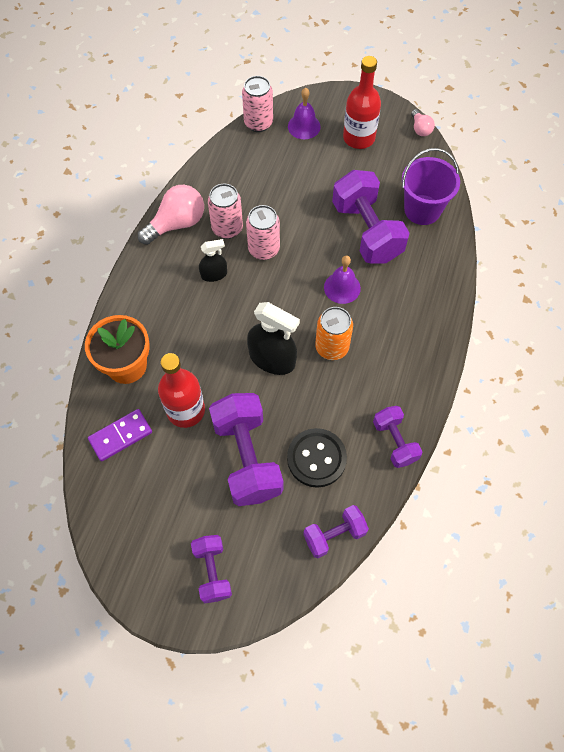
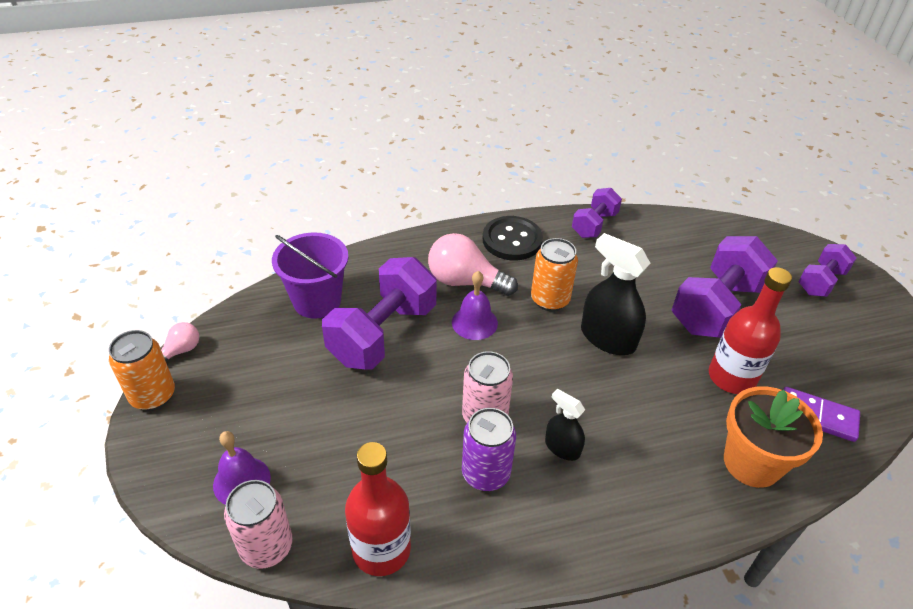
camera: 125 degrees left, 20 degrees down
pink light bulb [138,185,204,245] -> pink light bulb moved to [428,233,518,296]
pink can [208,184,243,239] -> purple can [462,408,516,491]
black spray bottle [247,302,300,375] -> black spray bottle turned 45 degrees counterclockwise [581,233,650,355]
black button [287,428,347,488] -> black button moved to [483,216,543,260]
purple dumbbell [303,505,369,558] -> none
red bottle [343,56,381,149] -> red bottle moved to [345,442,411,576]
none -> orange can [109,330,175,411]

